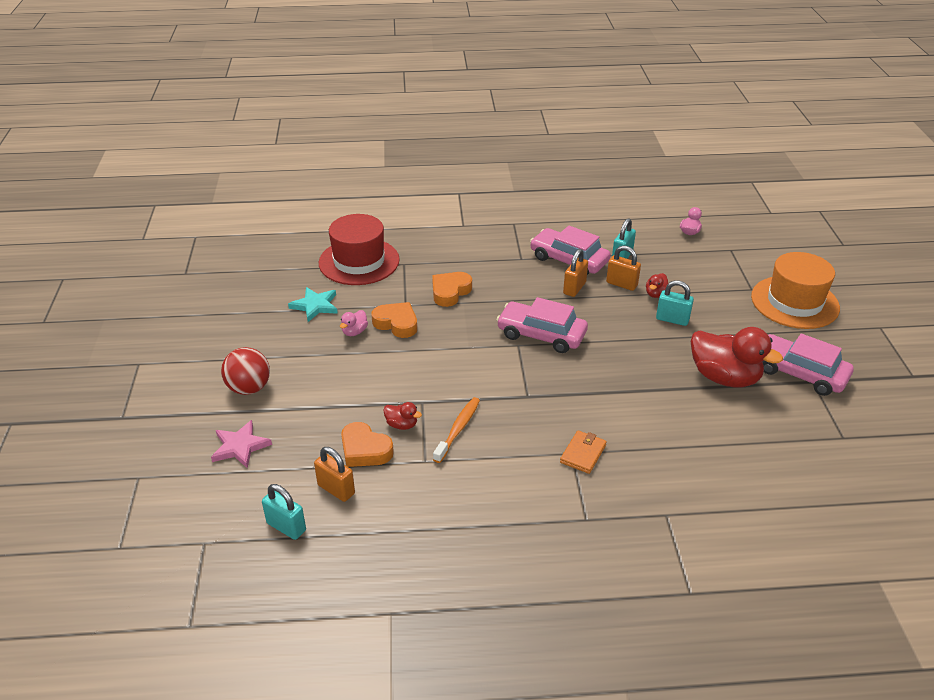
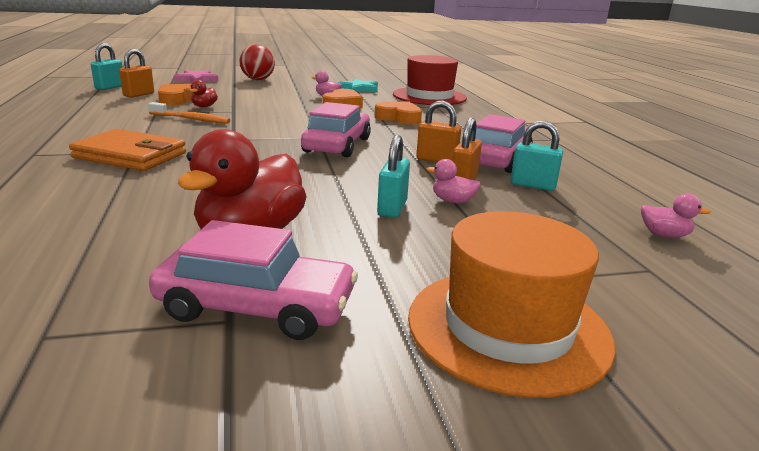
camera: 80 degrees right, 15 degrees down
orange wallet [560,430,607,474] -> orange wallet [69,129,186,171], size x1.77
red duck [646,273,668,298] -> pink duck [427,159,481,203]
pink car [763,333,854,396] -> pink car turned 75 degrees clockwise [149,220,358,340]

